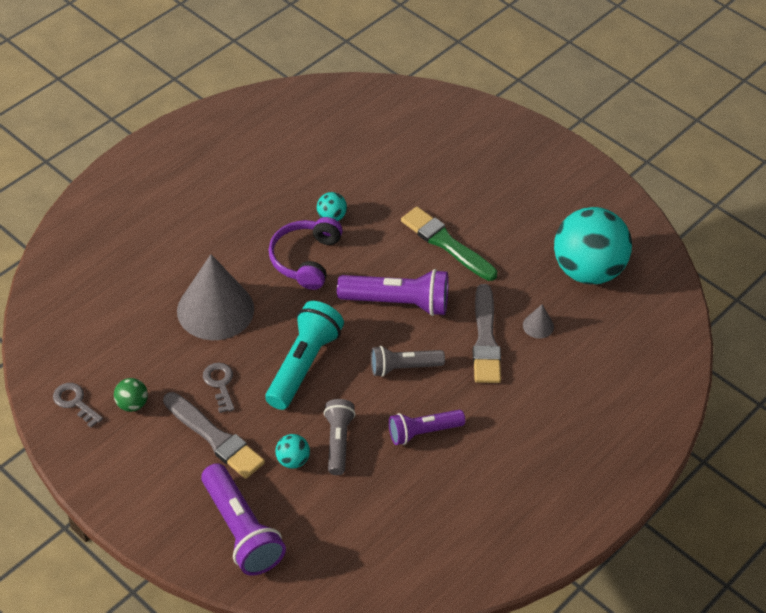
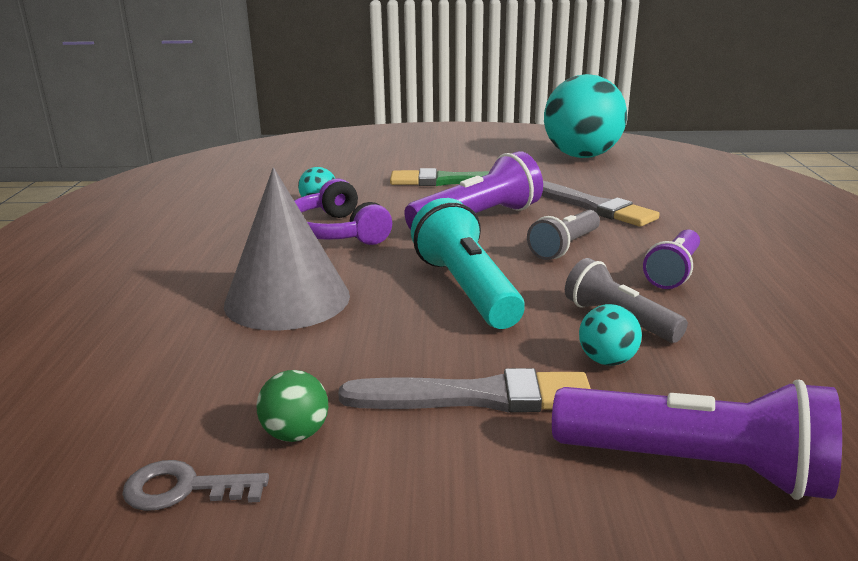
camera: 40 degrees left, 25 degrees down
grey key [203,362,235,413] -> none
grey cone [523,305,554,338] -> none

